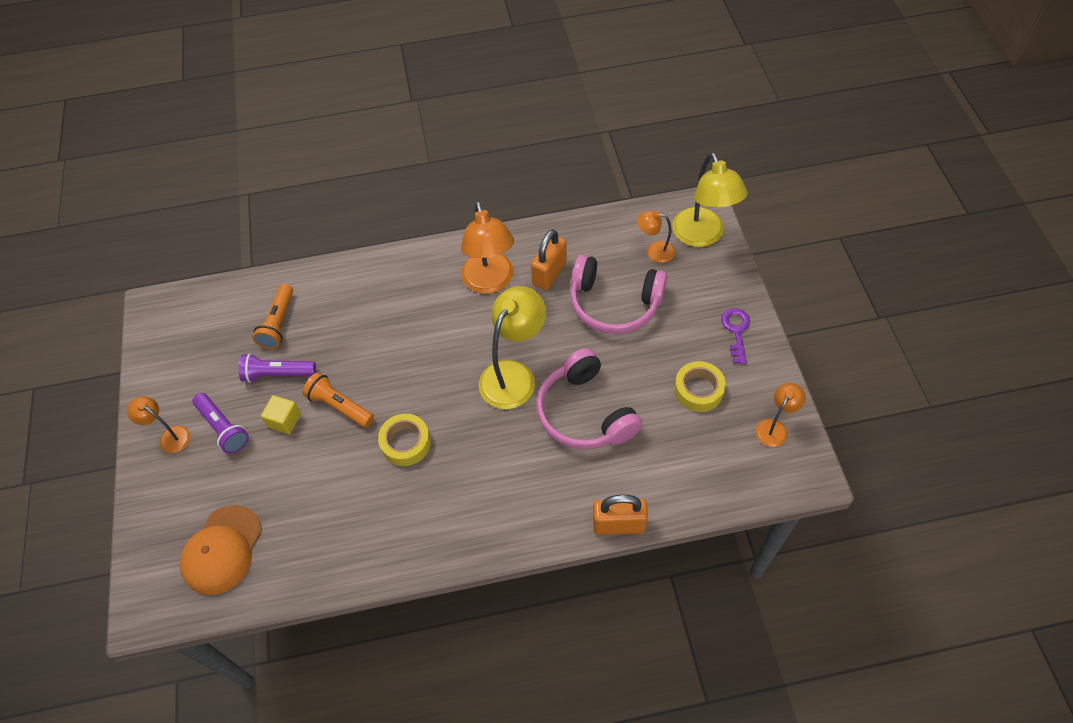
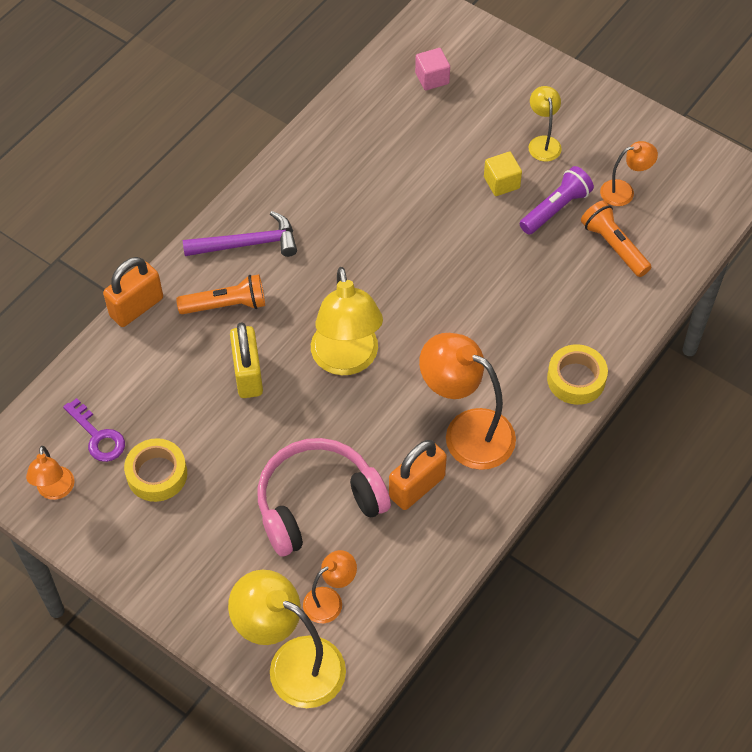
camera: 135 degrees right, 0 degrees up
orange lamp [127,396,191,453] -> orange lamp moved to [600,141,658,206]
orange cap [180,505,262,595] -> pink cube [415,48,450,91]
purple flashlight [193,393,249,454] -> yellow lamp [528,86,562,162]
orange flashlight [302,372,374,428] -> orange flashlight moved to [176,274,265,314]
yellow tape [378,414,431,466] -> yellow tape moved to [547,344,608,405]
orange padlock [531,229,567,290] -> orange padlock turned 60 degrees clockwise [389,440,447,510]
pink headphones [536,348,642,450] -> yellow padlock [230,322,263,398]
purple key [721,308,750,364] -> purple key moved to [63,398,125,462]
none -> purple hammer [183,211,297,257]

